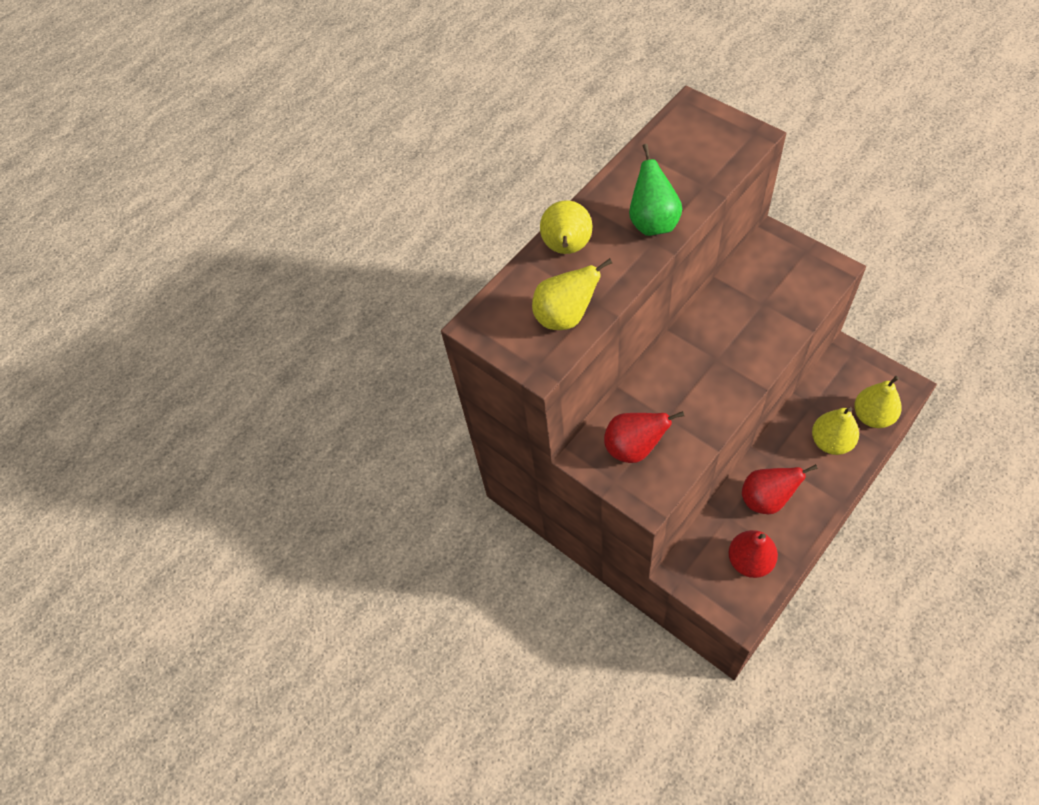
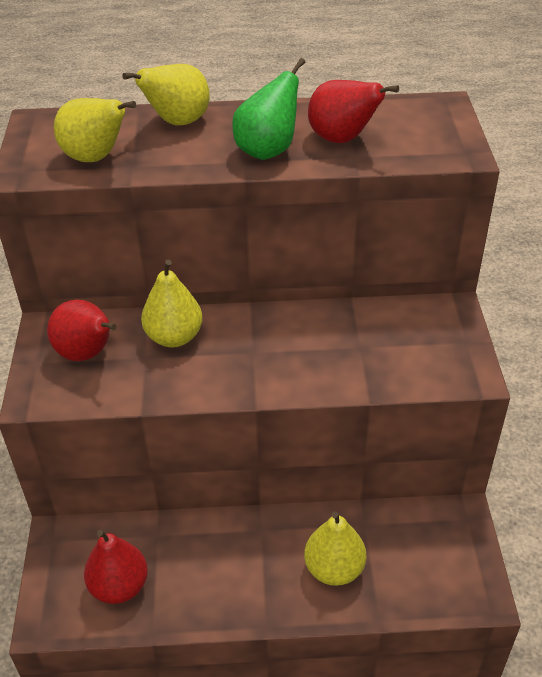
camera: 40 degrees right, 15 degrees down
red pear [742,464,818,514] -> red pear moved to [308,80,399,143]
yellow pear [854,376,902,428] -> yellow pear moved to [141,260,203,347]

